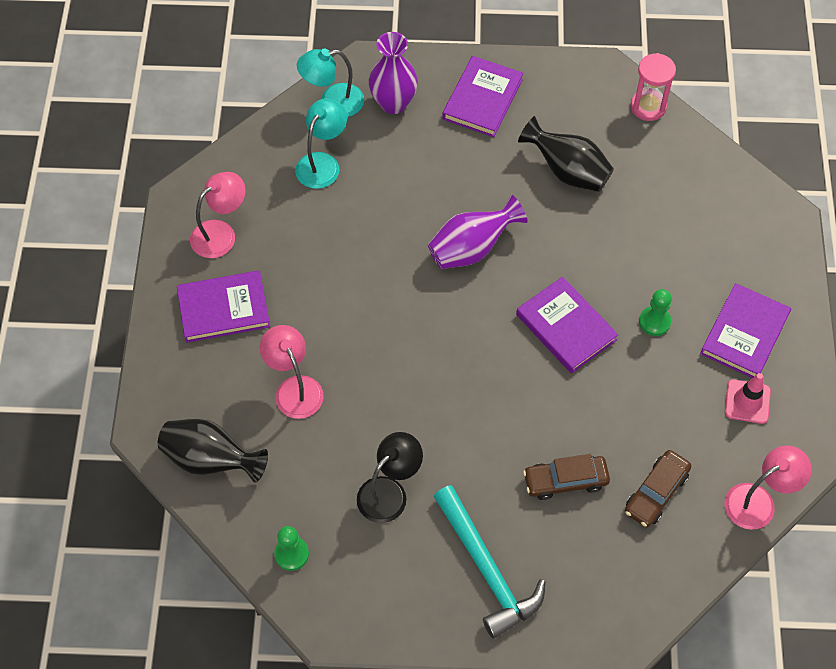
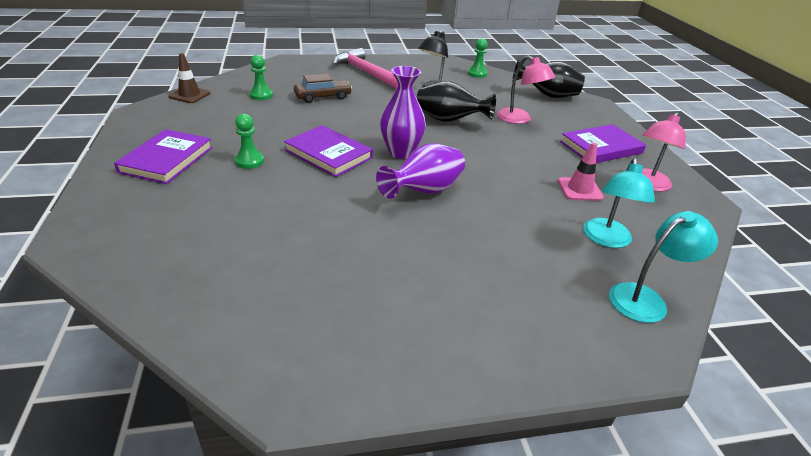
camera: 165 degrees right, 25 degrees down
purple vase [369,32,418,114] -> purple vase moved to [380,66,426,159]
turquoise hammer [434,485,546,639] -> pink hammer [332,48,398,89]
purple book [442,56,523,137] -> none
black vase [518,116,614,192] -> black vase moved to [417,81,496,122]
brown car [625,450,692,527] -> green pawn [250,55,273,100]
pink hourglass [630,53,676,121] -> none
pink lamp [724,446,812,530] -> brown traffic cone [168,53,211,103]
pink traffic cone [725,373,771,424] -> pink traffic cone moved to [558,142,604,201]

